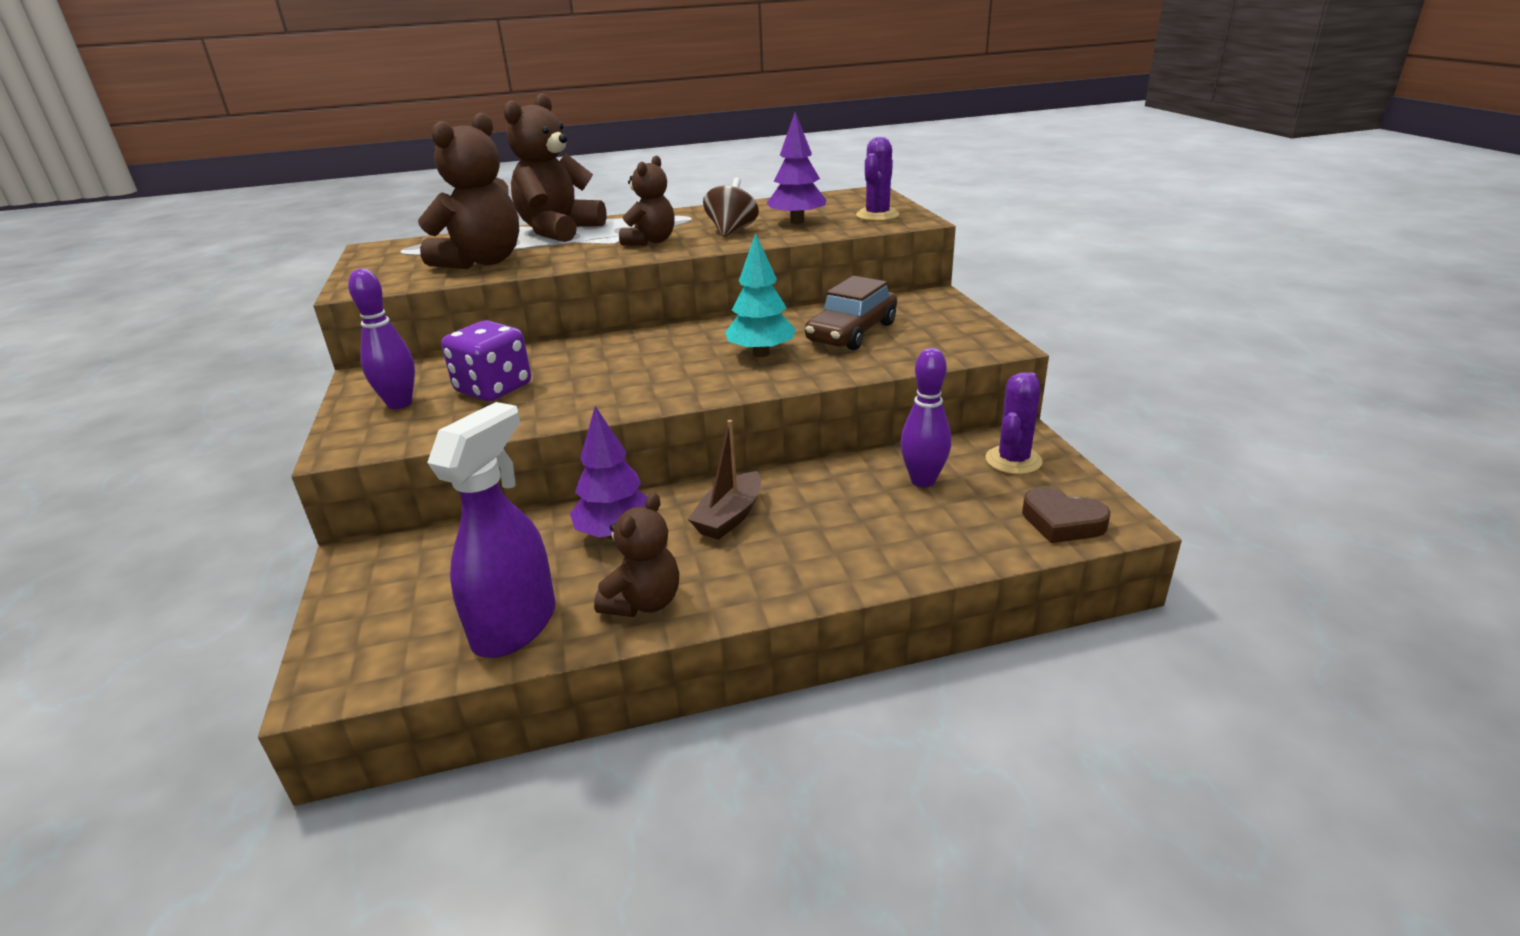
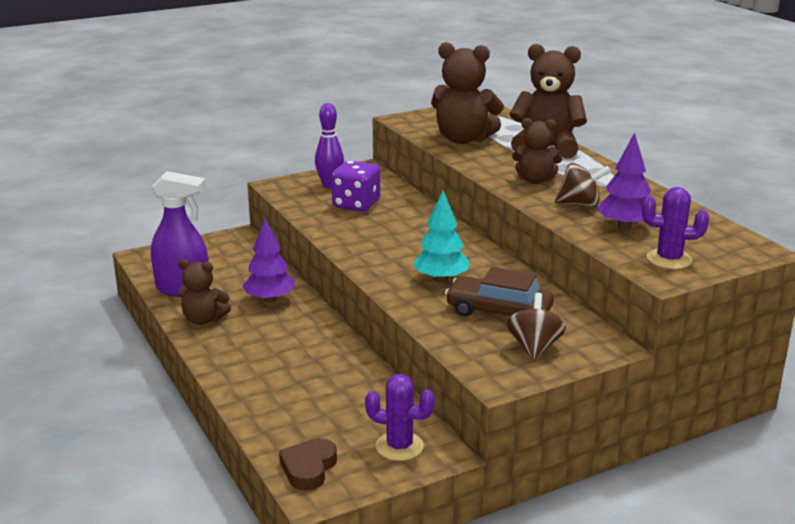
camera: 75 degrees right, 5 degrees down
brown boat [688,420,761,540] -> none
purple bowling pin [900,348,951,487] -> none
none -> brown spinning top [507,293,566,361]

